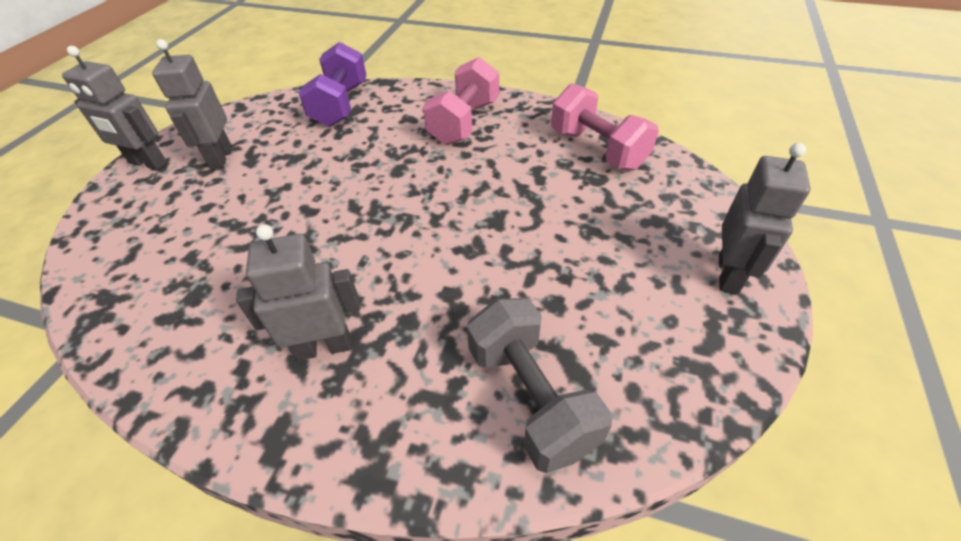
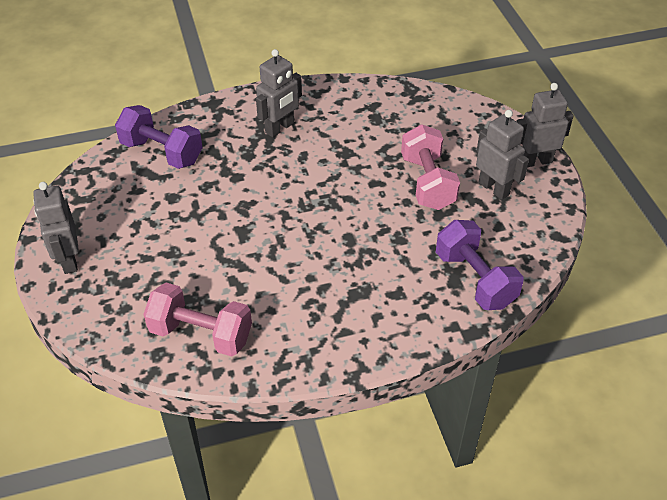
camera: 145 degrees right, 0 degrees up
pink dumbbell [423,57,499,145] -> pink dumbbell moved to [401,124,460,210]
grey dumbbell [467,298,612,473] -> purple dumbbell [115,105,203,169]

